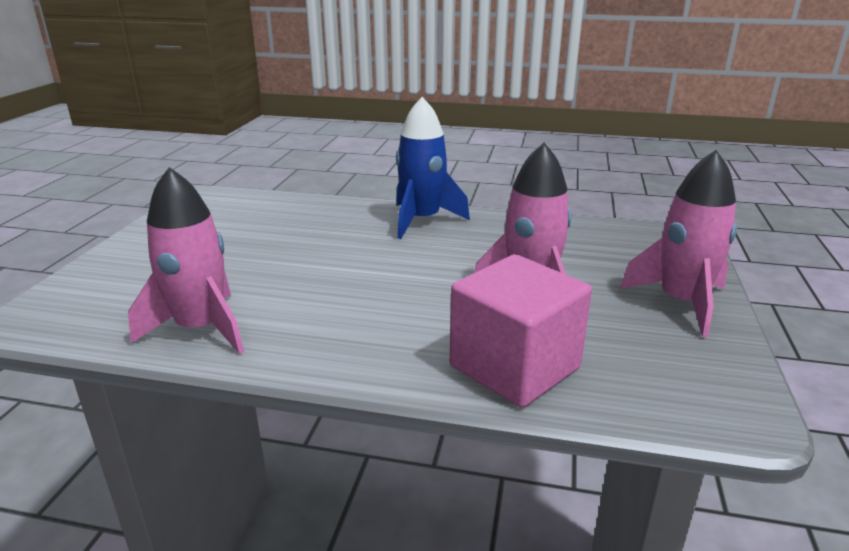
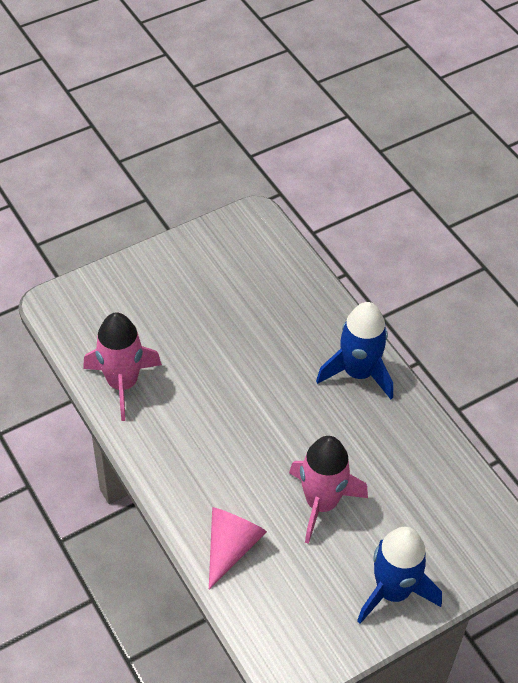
camera: 45 degrees right, 25 degrees up
pink cube [450,254,592,408] -> pink cone [209,507,267,589]
pink rocket [620,150,737,338] -> blue rocket [357,527,442,624]

